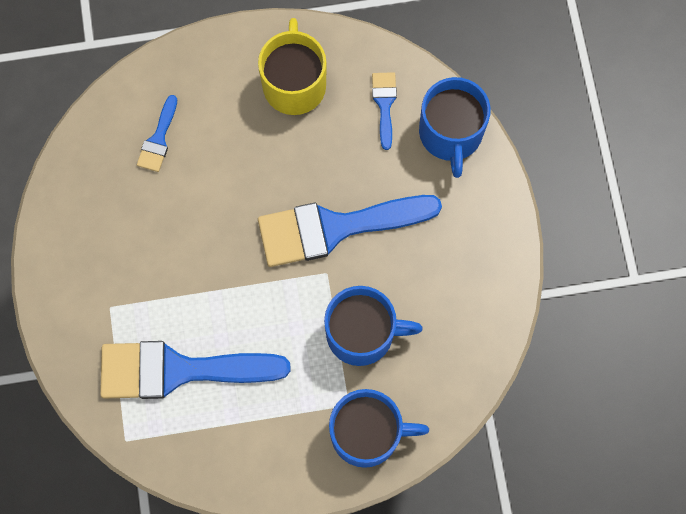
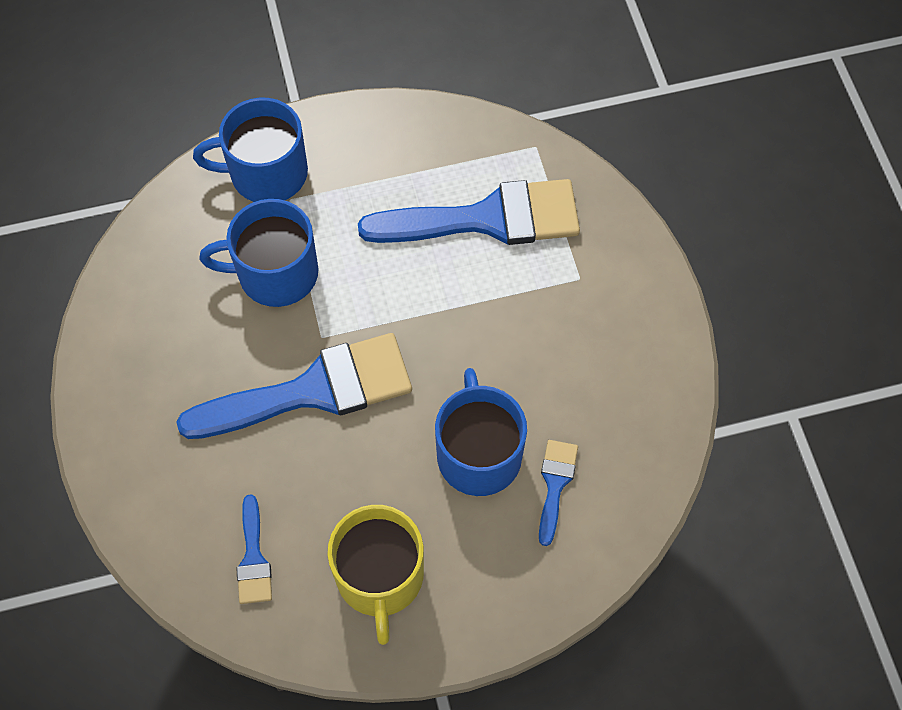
camera: 175 degrees right, 10 degrees down
blue mug [419,77,491,178] -> blue mug moved to [435,368,527,496]

